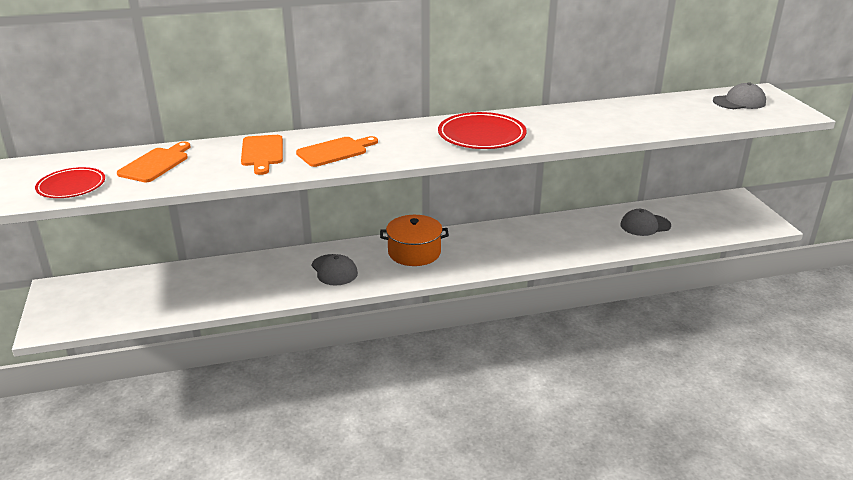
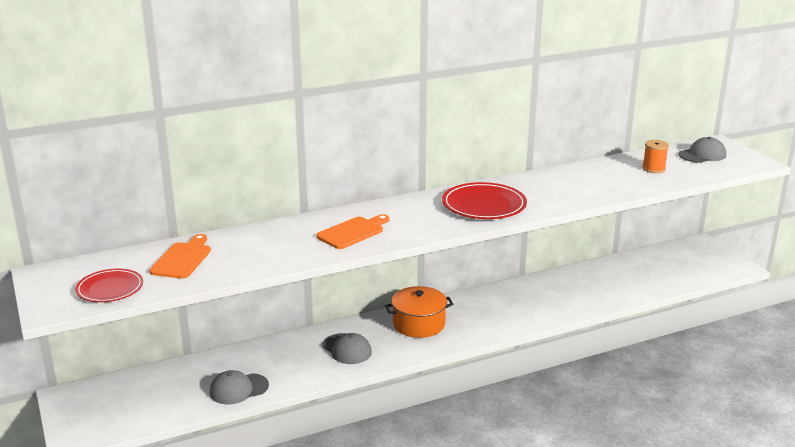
camera: 10 degrees left, 5 degrees down
orange cutting board [241,135,283,175] -> none
grey cap [620,209,671,236] -> grey cap moved to [210,370,269,404]
none -> orange spool [642,140,669,173]

